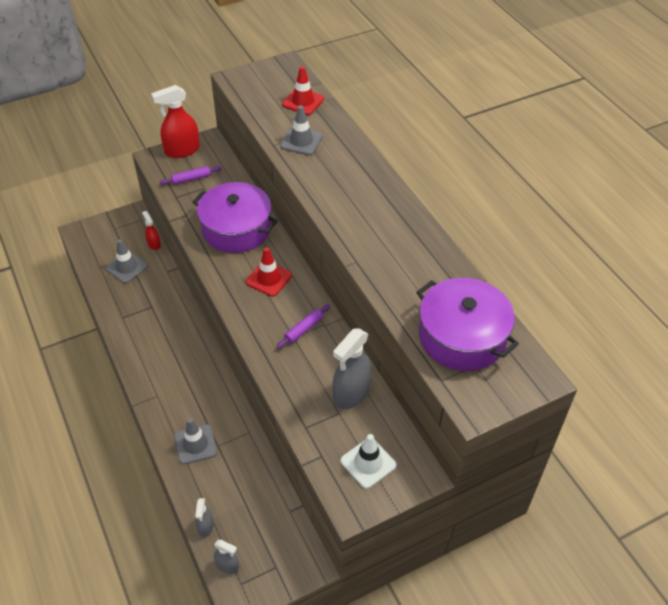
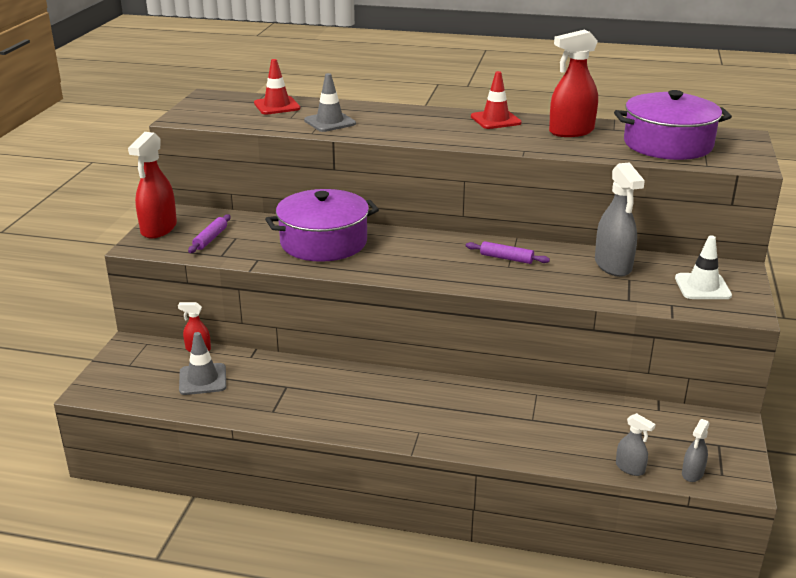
camera: 50 degrees left, 20 degrees down
grey traffic cone [174,418,217,464] -> none
grey spray bottle [214,540,239,574] -> grey spray bottle turned 150 degrees clockwise [682,419,710,482]
red traffic cone [246,247,292,297] -> red traffic cone moved to [471,71,522,129]
purple rolling pin [276,304,330,349] -> purple rolling pin turned 60 degrees counterclockwise [466,241,550,264]
none -> red spray bottle [549,30,598,137]

